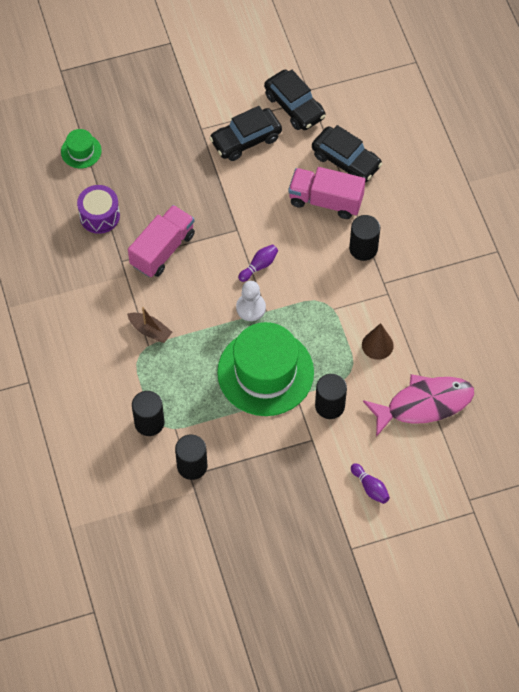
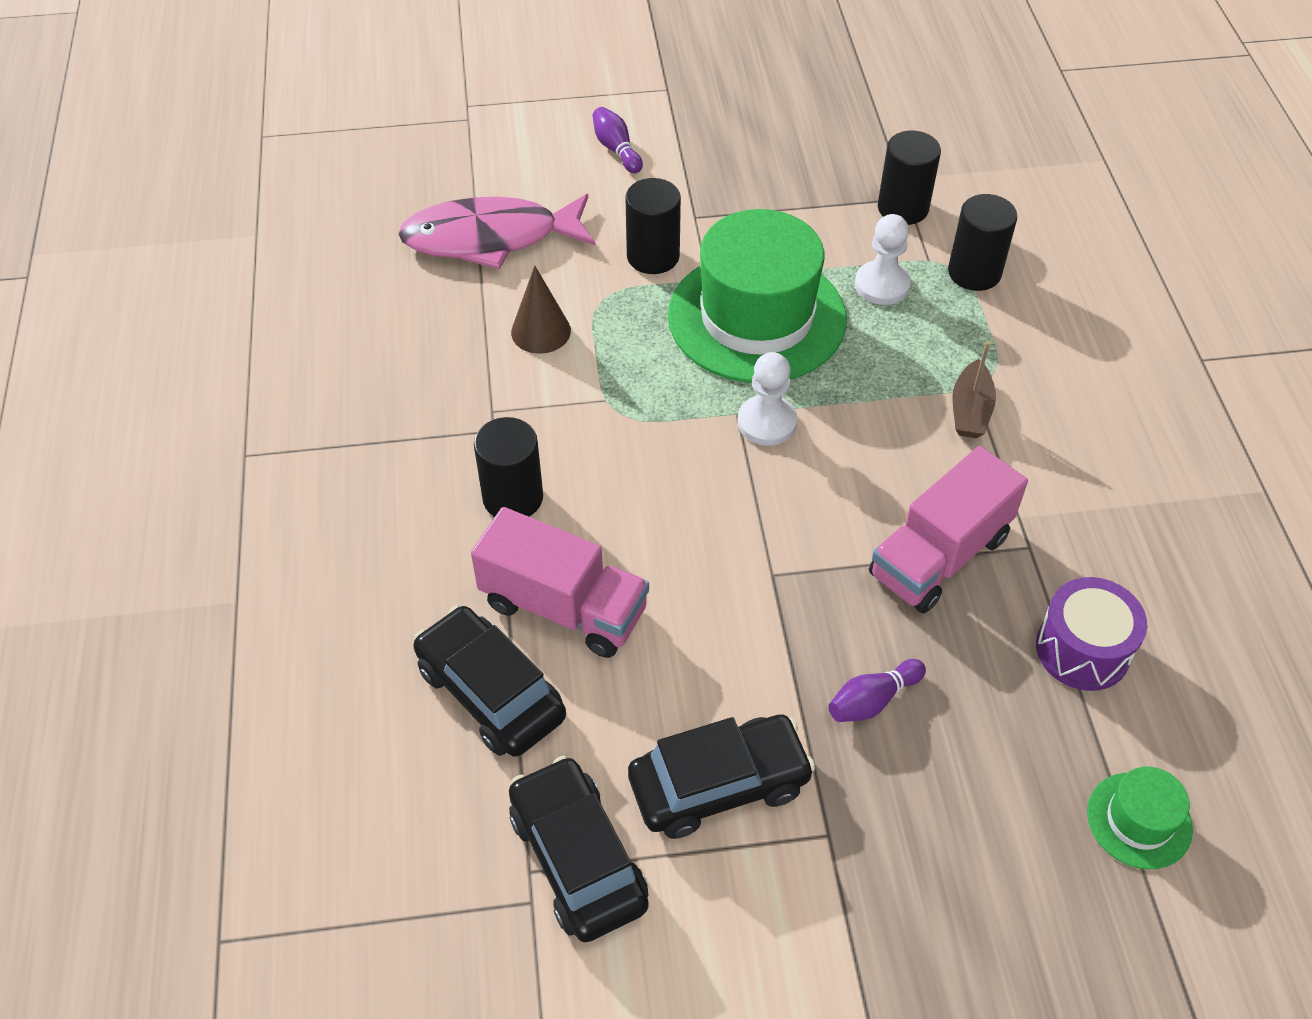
camera: 170 degrees left, 10 degrees down
brown boat [127,307,172,343] -> brown boat turned 120 degrees counterclockwise [952,342,996,438]
purple bowling pin [238,244,278,282] -> purple bowling pin moved to [829,659,926,722]
none -> white pawn [855,214,911,305]

